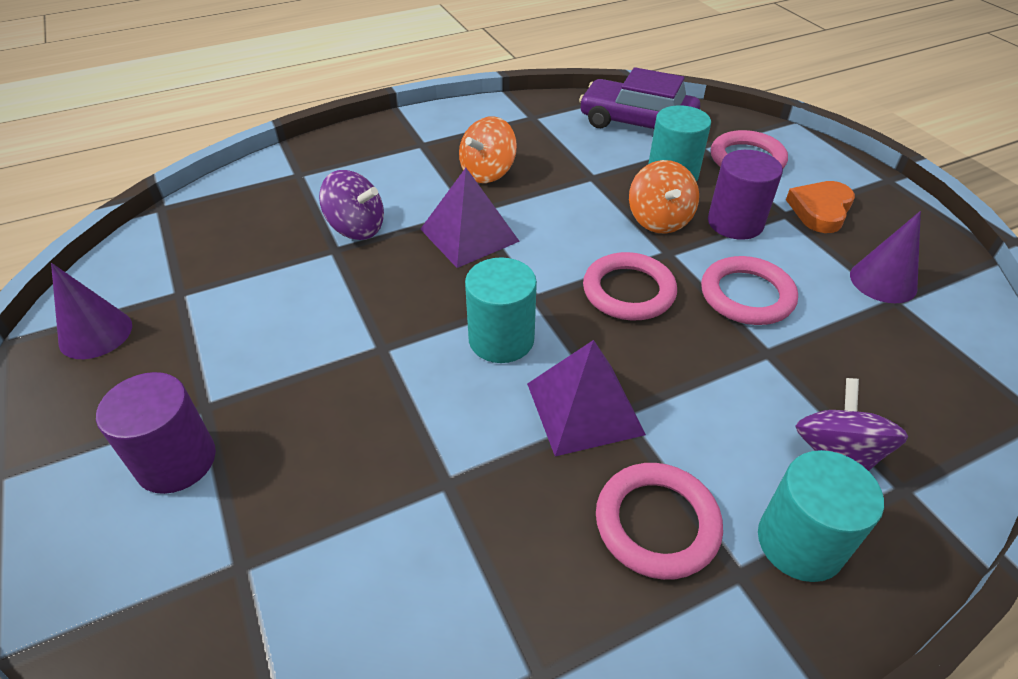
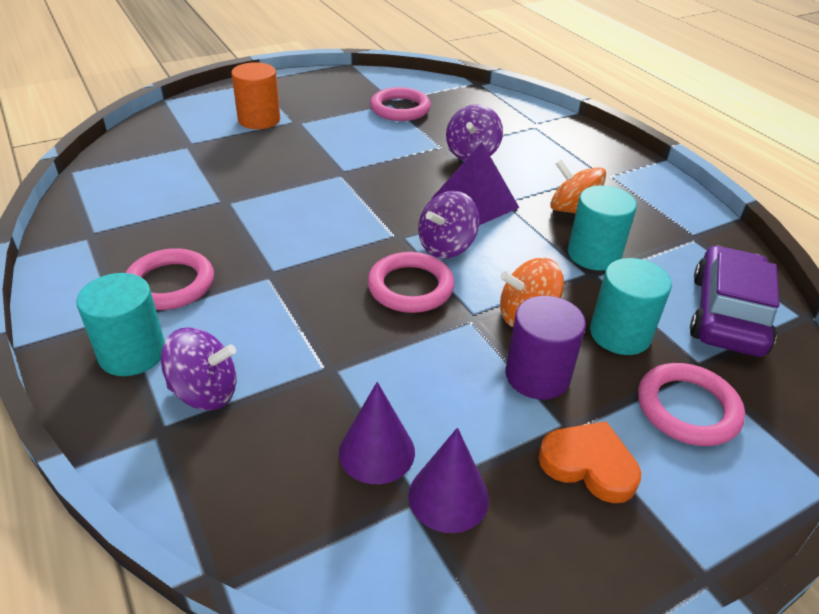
camera: 85 degrees right, 5 degrees down
purple cone [51,263,132,359] -> purple cone moved to [339,382,415,484]
purple cylinder [96,372,216,494] -> orange cylinder [231,62,280,129]
turquoise cylinder [465,257,537,363] -> turquoise cylinder moved to [567,185,637,271]
purple pyramid [527,340,646,456] -> none
pink ring [701,256,798,325] -> pink ring moved to [370,87,431,121]
none -> purple spinning top [418,191,479,259]

